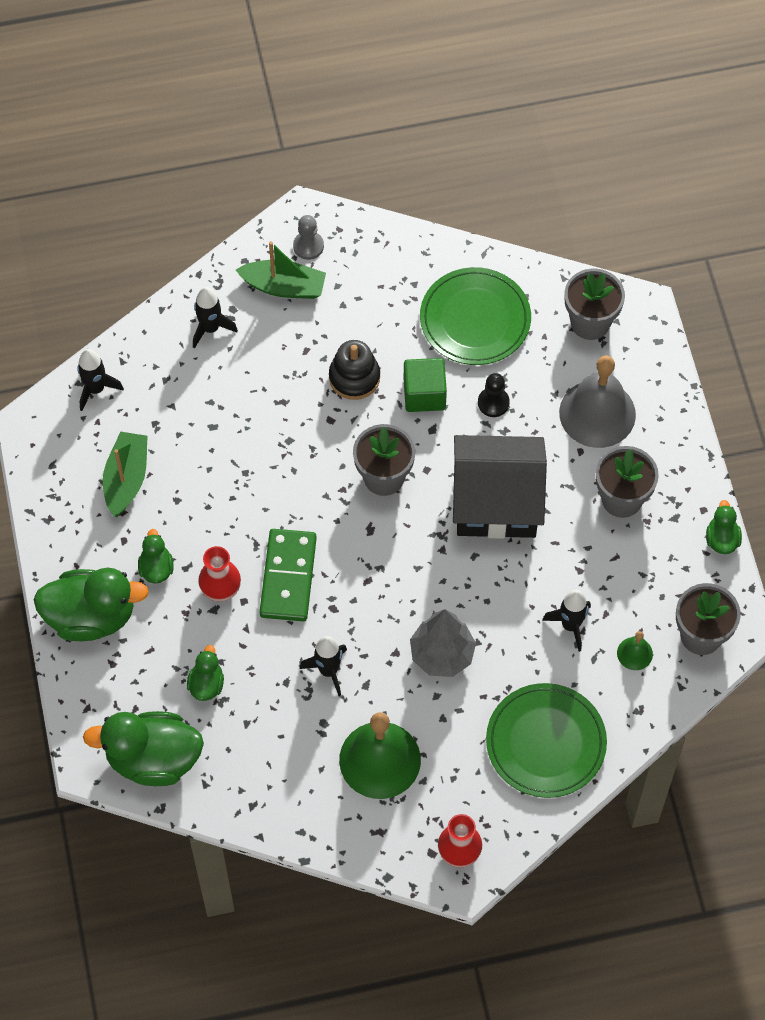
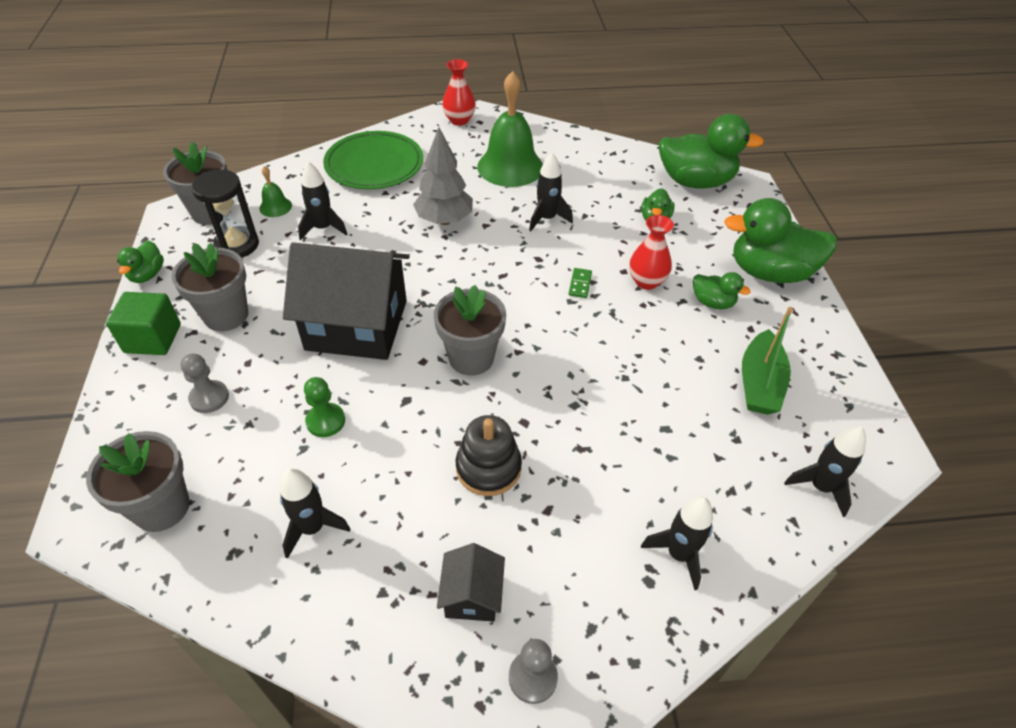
camera: 175 degrees left, 15 degrees down
green duck [138,529,174,584] -> green duck turned 60 degrees counterclockwise [693,272,751,309]
green boat [236,241,326,299] -> none
green domino [260,529,317,621] -> green domino [569,268,592,298], size x0.40
green cube [404,358,447,412] -> green cube moved to [106,292,181,355]
green plate [420,267,531,365] -> black rocket [280,468,350,559]
black pawn [478,373,510,417] -> green pawn [304,377,345,437]
grey bell [559,355,636,448] -> grey pawn [181,353,229,413]
none -> black hourglass [191,169,259,258]
none -> black house [437,543,505,622]

